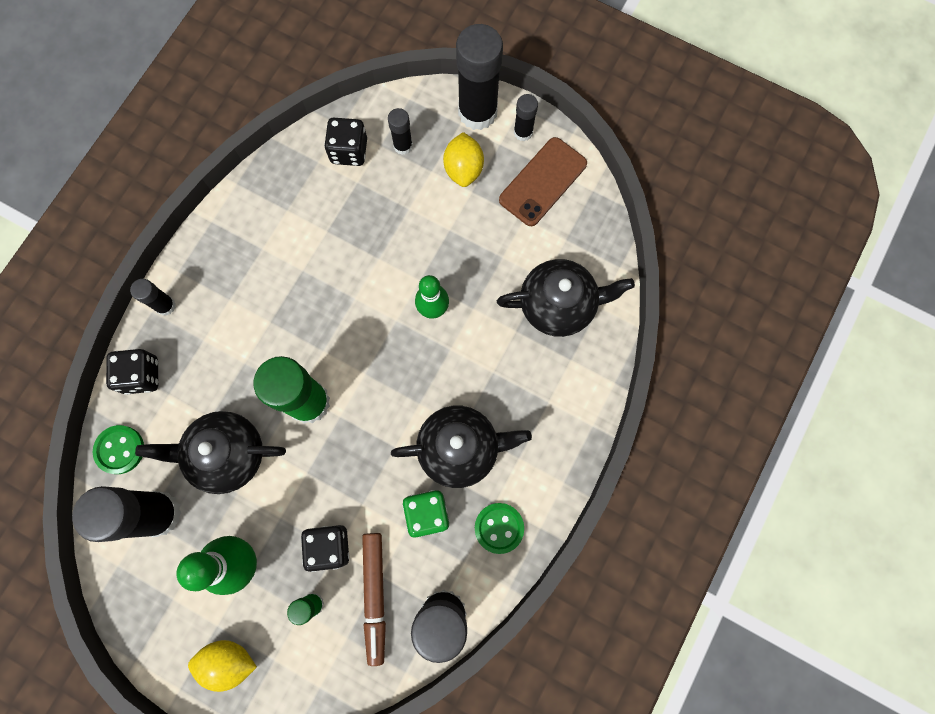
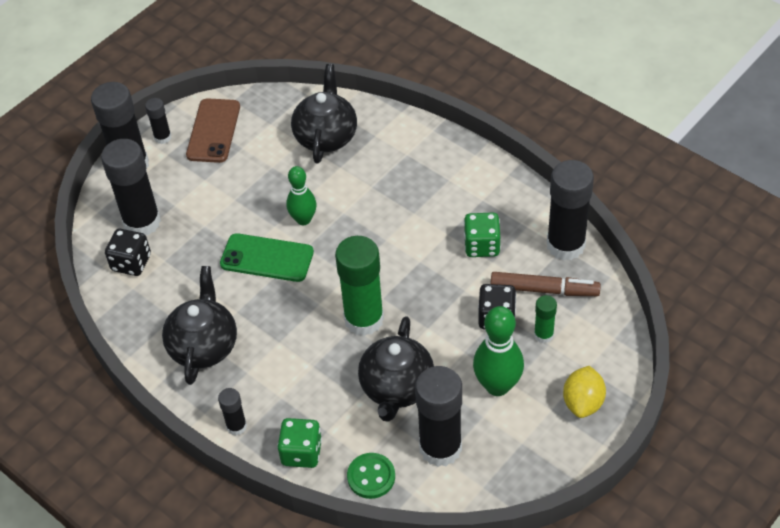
camera: 75 degrees left, 25 degrees down
black dice [106,349,158,395] -> green dice [277,418,322,468]
black glue stick [388,108,413,155] -> black glue stick [101,139,161,235], size x2.05
black teapot [391,406,532,488] -> black teapot moved to [162,266,237,385]
yellow lemon [443,132,484,187] -> none
green button [475,503,524,554] -> none
brown phone [499,137,587,226] -> brown phone turned 45 degrees clockwise [186,98,240,163]
none -> green phone [220,233,314,282]

